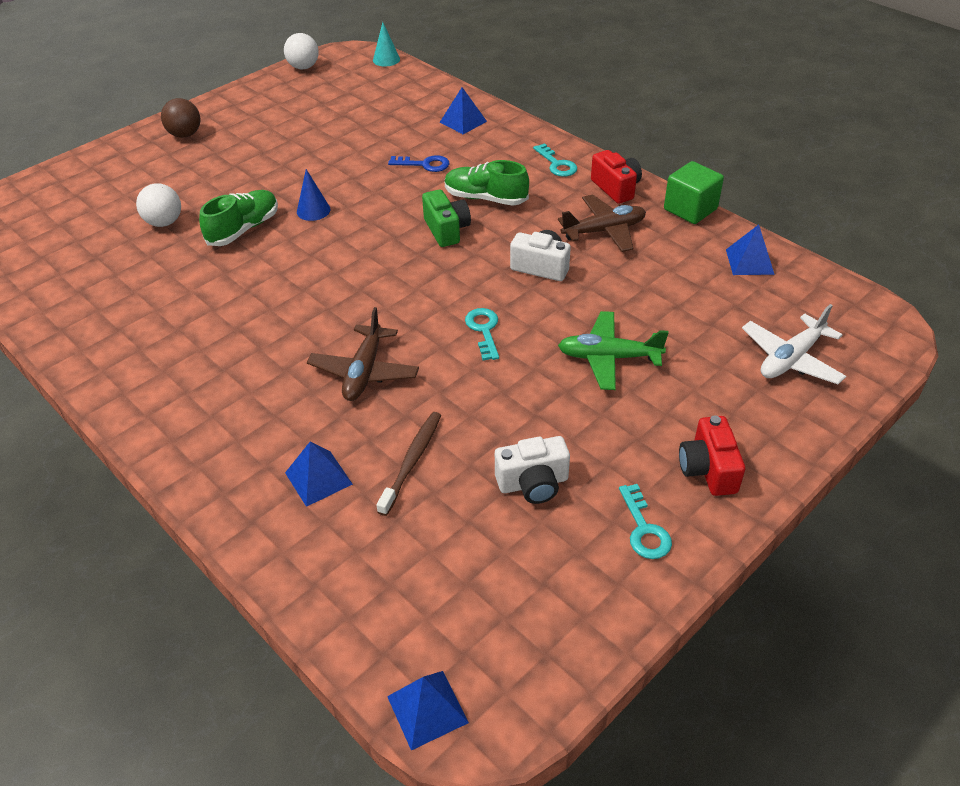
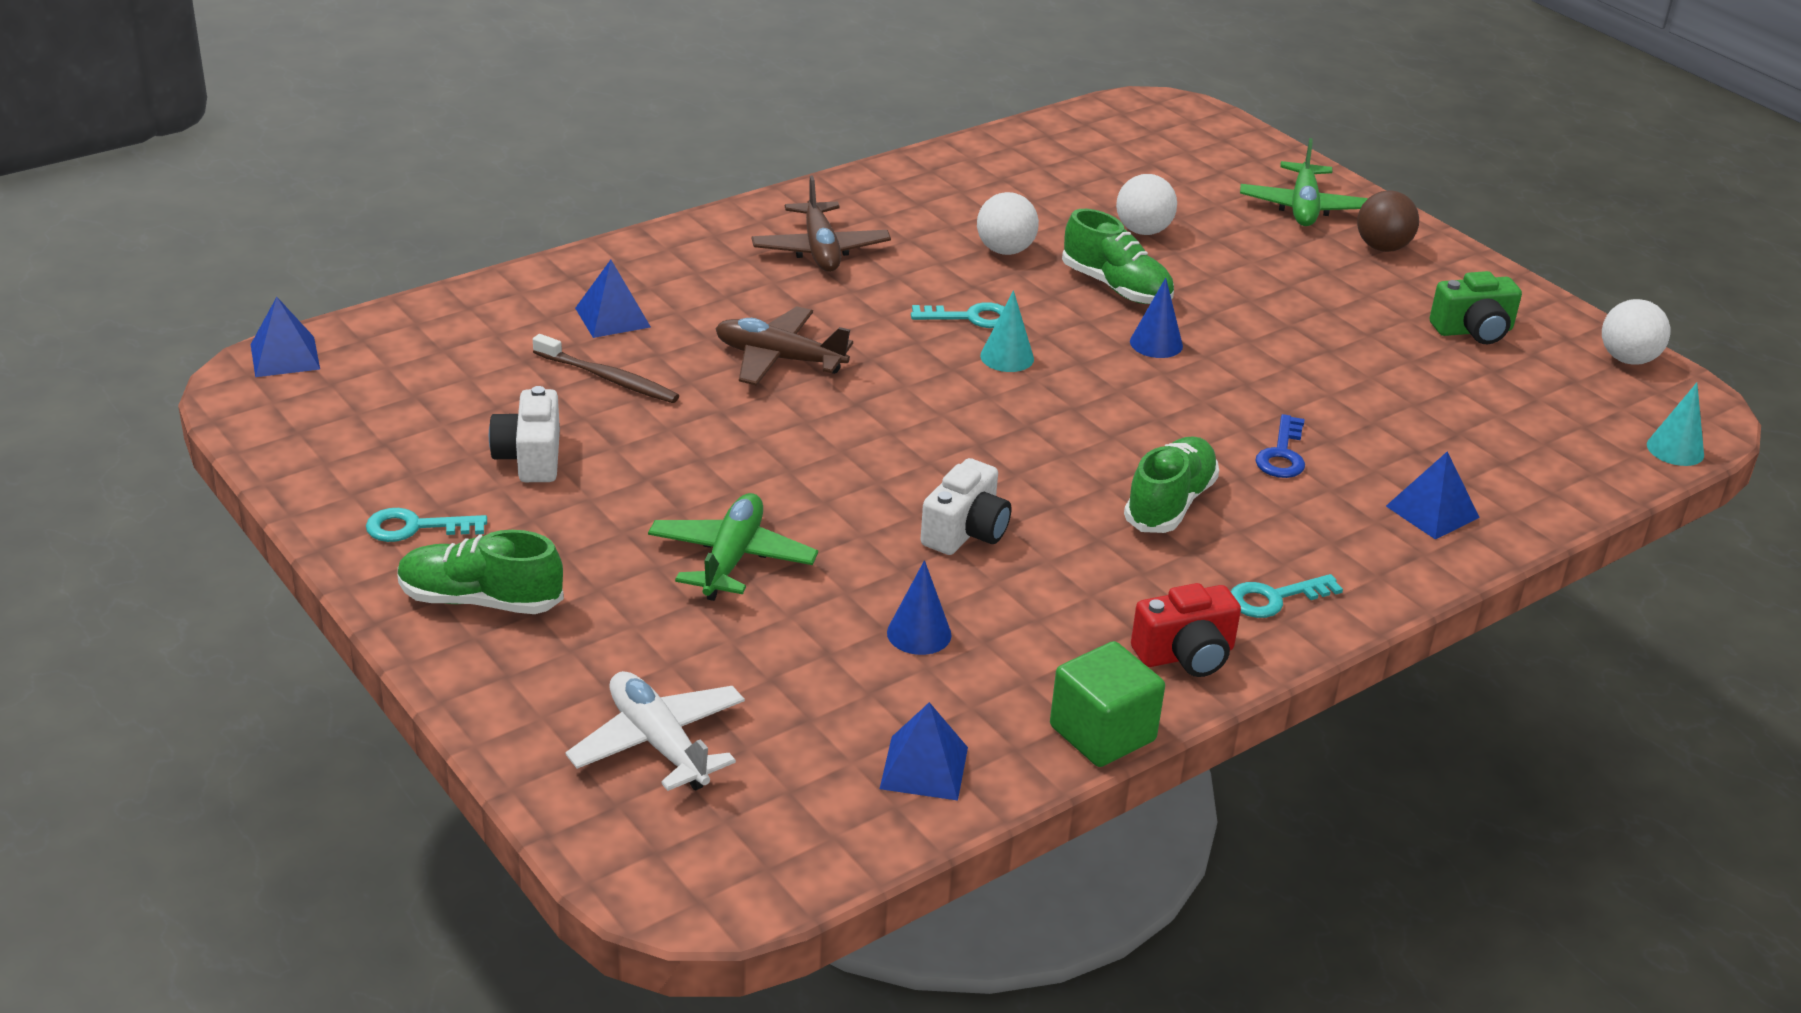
camera: 95 degrees right, 10 degrees down
green camera [422,190,471,247] -> green camera moved to [1430,271,1522,344]
turquoise key [465,308,499,361] -> turquoise key moved to [911,302,1004,328]
brown plane [558,194,646,252] -> brown plane moved to [751,176,891,272]
red camera [679,415,745,496] -> green shoe [398,530,564,614]
none -> blue cone [887,560,951,655]
none -> white ball [977,192,1039,255]
none -> turquoise cone [980,290,1034,372]
none -> green plane [1240,138,1368,226]

